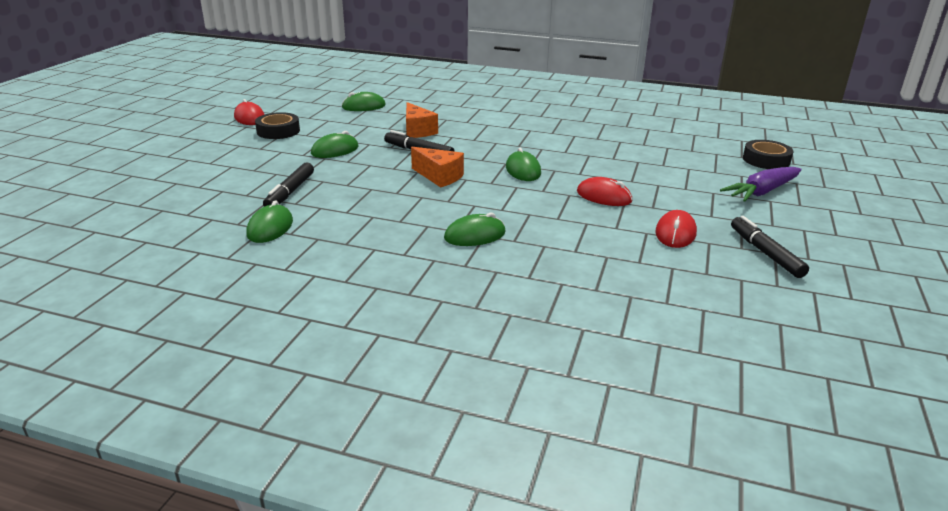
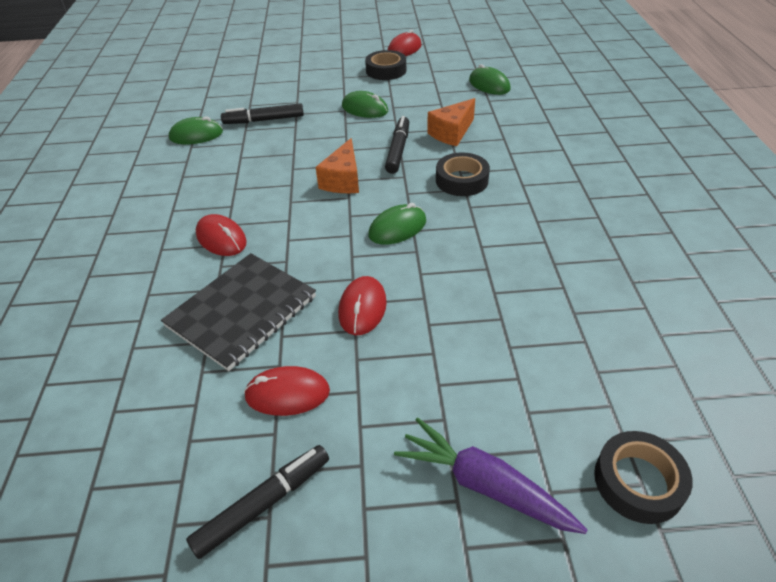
camera: 70 degrees right, 15 degrees up
green mouse [444,213,506,246] -> red mouse [196,214,247,256]
none -> black notebook [161,253,316,371]
none -> black tape [436,152,490,196]

